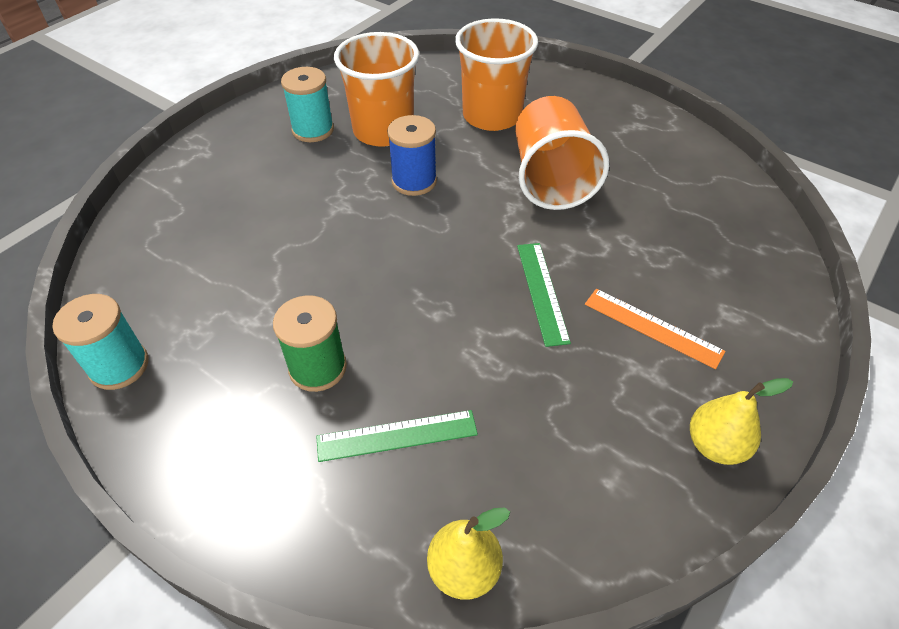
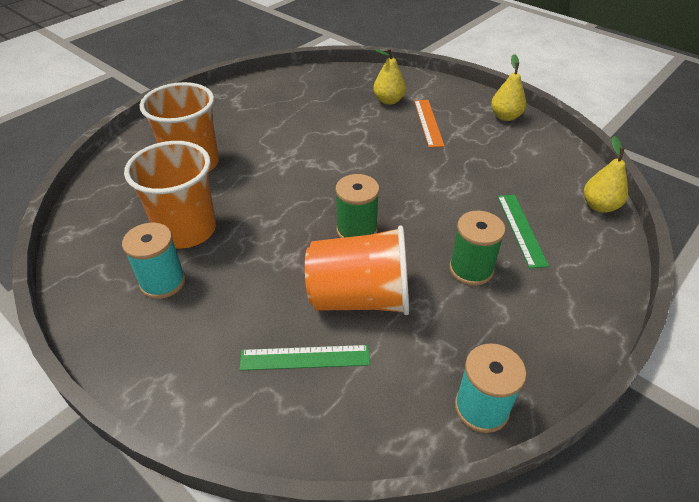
camera: 85 degrees left, 5 degrees down
blue spool [387,115,437,196] -> none
orange cup [515,96,609,210] -> orange cup moved to [305,225,409,315]
green ruler [517,243,571,347] -> green ruler moved to [239,345,370,371]
orange ruler [585,289,726,369] -> orange ruler turned 45 degrees counterclockwise [414,100,445,148]
none -> green spool [336,174,379,238]
none -> yellow pear [373,48,406,105]

